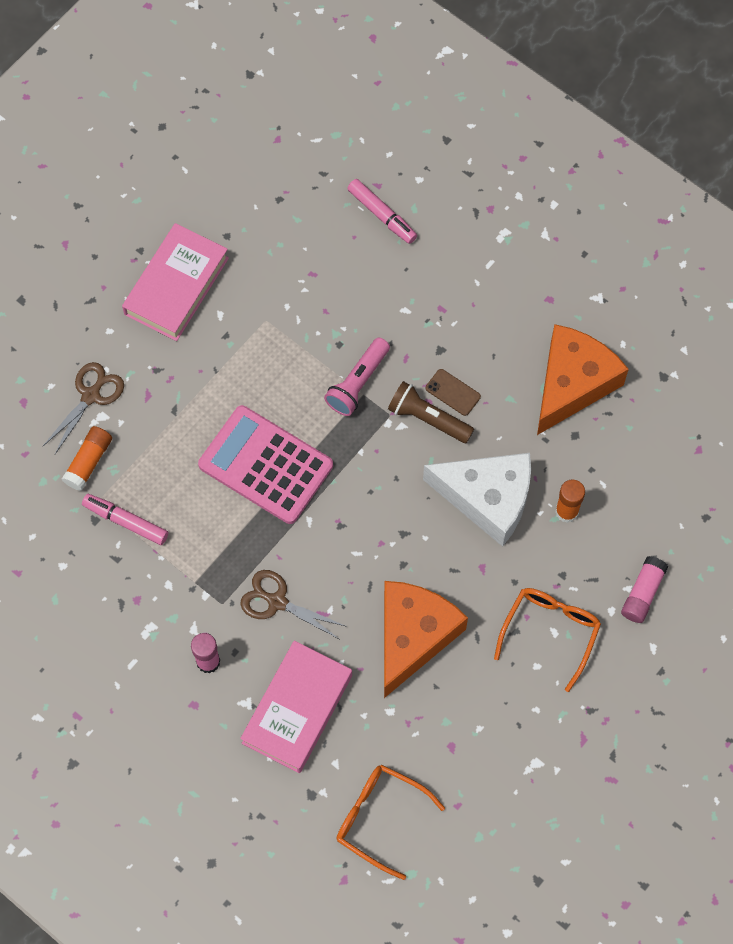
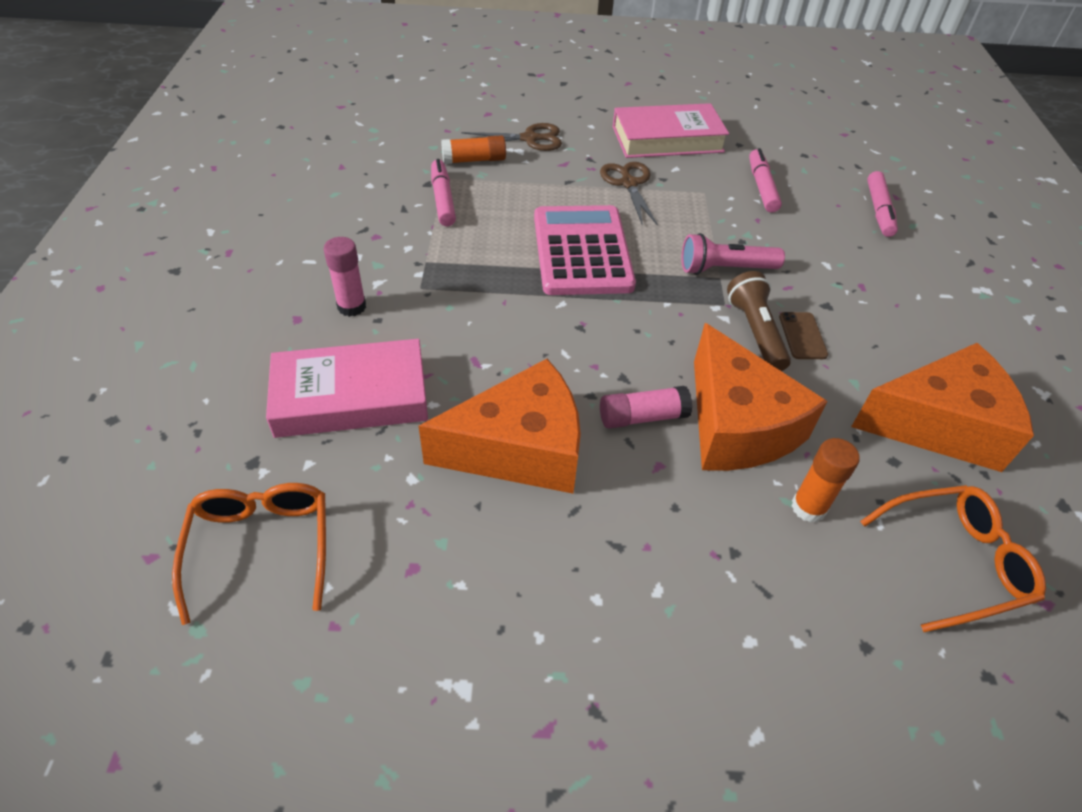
camera: 50 degrees right, 20 degrees down
brown scissors [240,570,347,639] -> brown scissors moved to [600,162,658,226]
white cheese [423,453,531,547] -> orange cheese [694,323,828,471]
orange glasses [494,588,601,692] -> orange glasses moved to [860,485,1046,632]
pink glue stick [621,556,668,623] -> pink glue stick moved to [600,386,693,429]
none -> pink marker [749,148,782,213]

